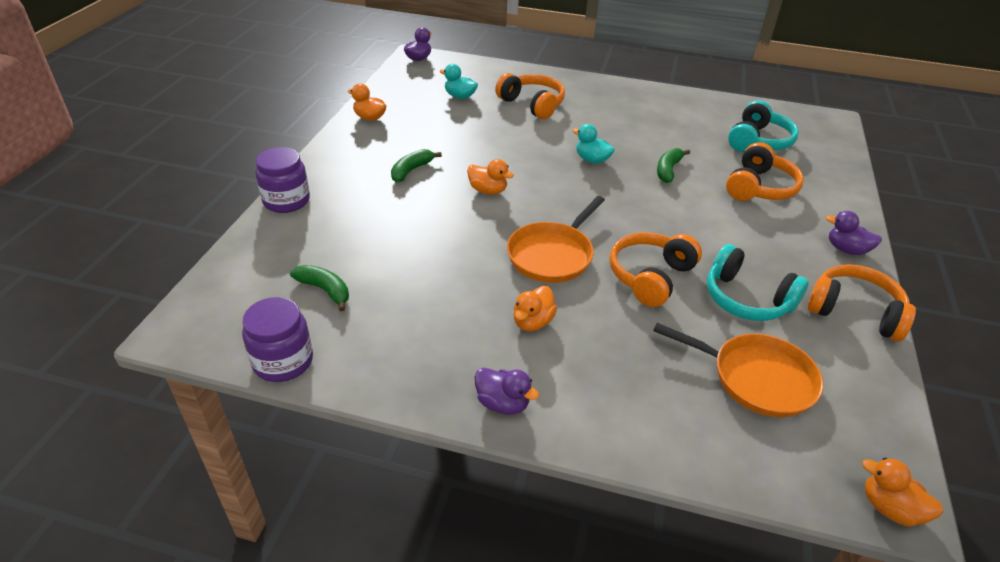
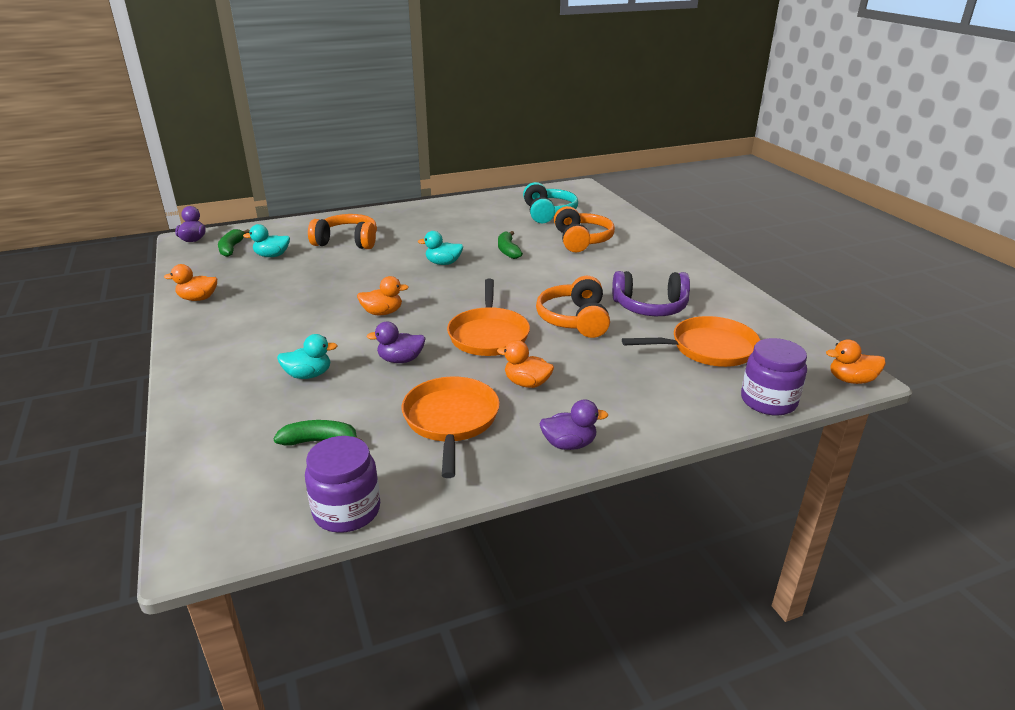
camera: 35 degrees left, 10 degrees down
purple jar [255,147,310,213] -> purple jar moved to [741,338,807,416]
green banana [391,149,442,182] -> green banana moved to [218,229,250,257]
orange duck [514,286,557,331] -> orange duck turned 120 degrees clockwise [497,340,554,388]
turquoise headphones [707,244,809,321] -> purple headphones [612,271,690,316]
orange headphones [807,264,916,341] -> none
purple duck [826,211,882,255] -> purple duck moved to [366,322,426,363]
none -> turquoise duck [277,334,338,379]
none -> orange pan [402,376,500,478]

